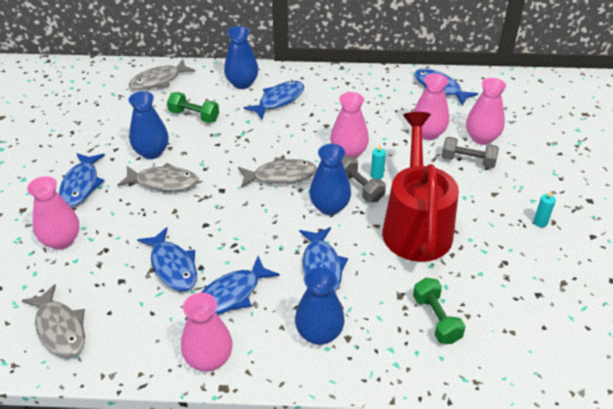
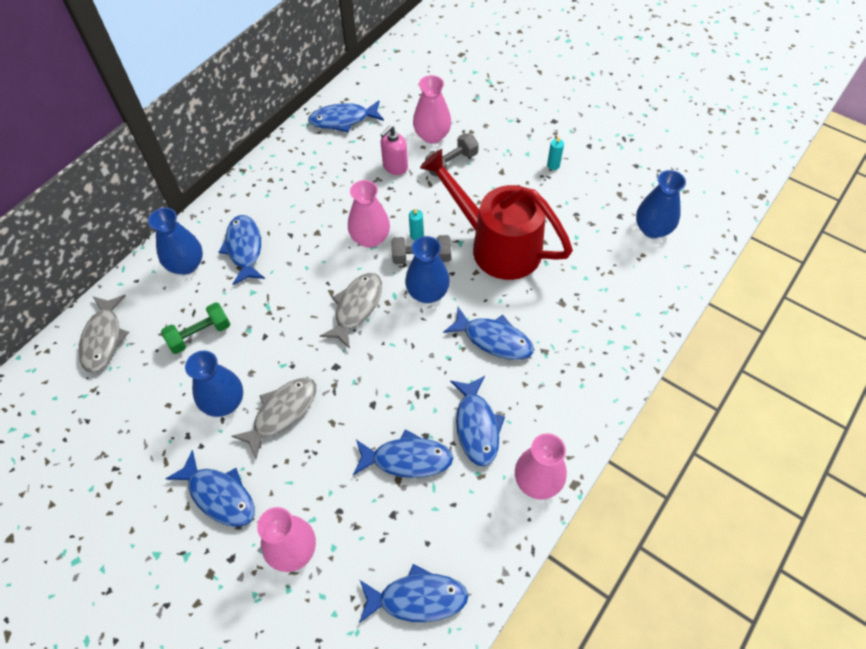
camera: 55 degrees left, 15 degrees up
grey fish [22,284,85,358] -> blue fish [359,564,469,623]
blue vase [295,267,345,345] -> blue vase moved to [636,170,686,238]
pink vase [413,73,449,140] -> pink soap dispenser [381,126,408,175]
green dumbbell [413,278,465,344] -> none

